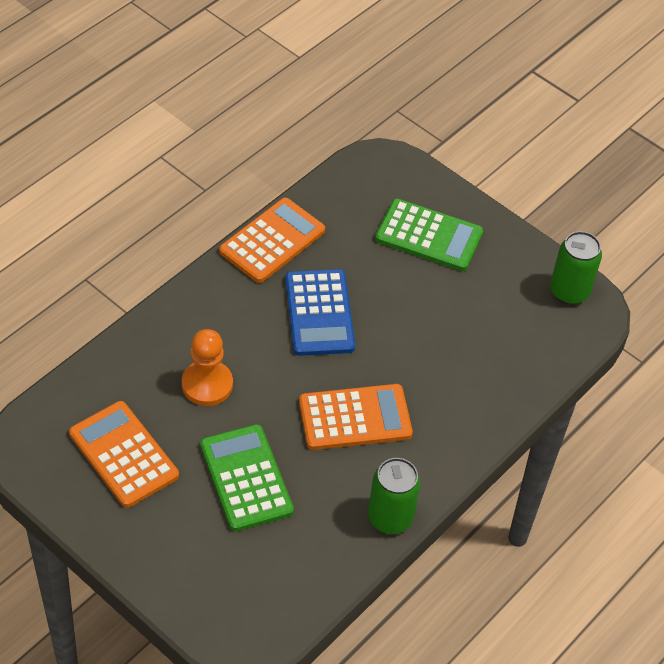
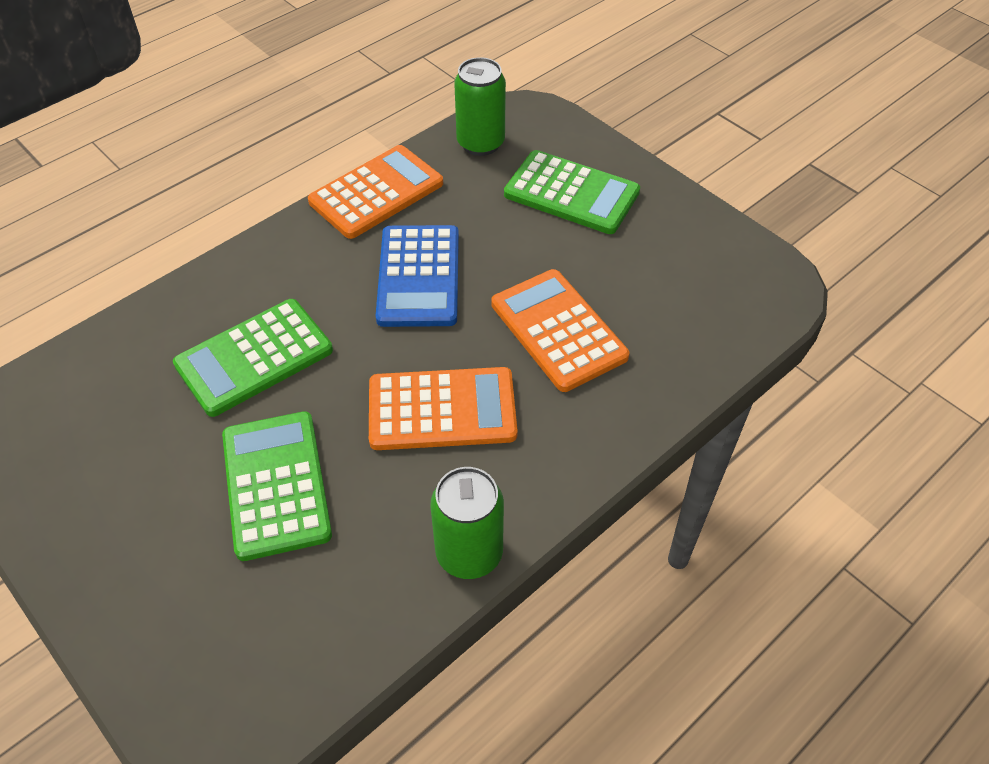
camera: 10 degrees right, 0 degrees up
orange calculator [69,401,179,508] -> orange calculator moved to [491,269,629,392]
orange pawn [182,329,233,406] -> green calculator [173,299,333,417]
green can [550,231,602,305] -> green can moved to [454,57,506,156]

